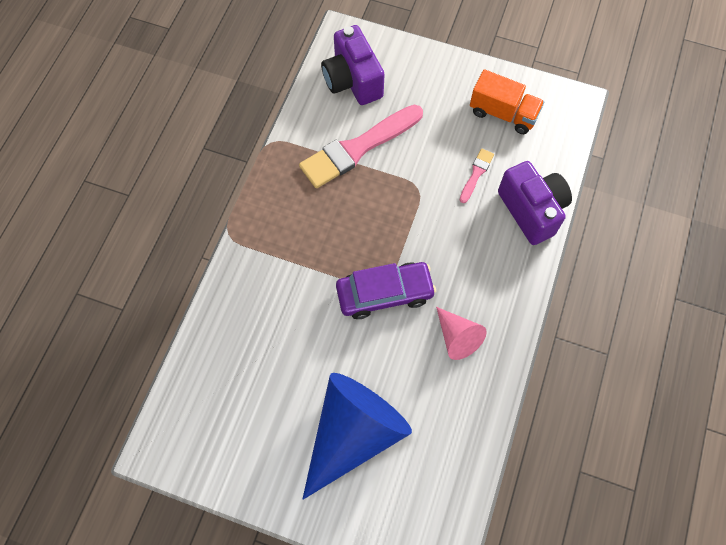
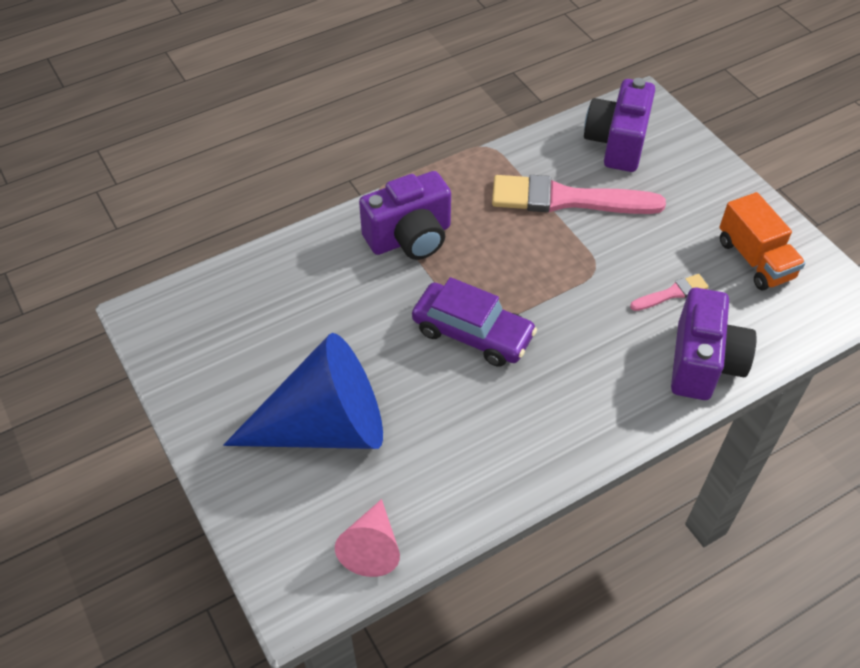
camera: 40 degrees right, 15 degrees down
pink cone [436,307,487,360] -> pink cone moved to [335,499,400,577]
none -> purple camera [359,171,451,260]

